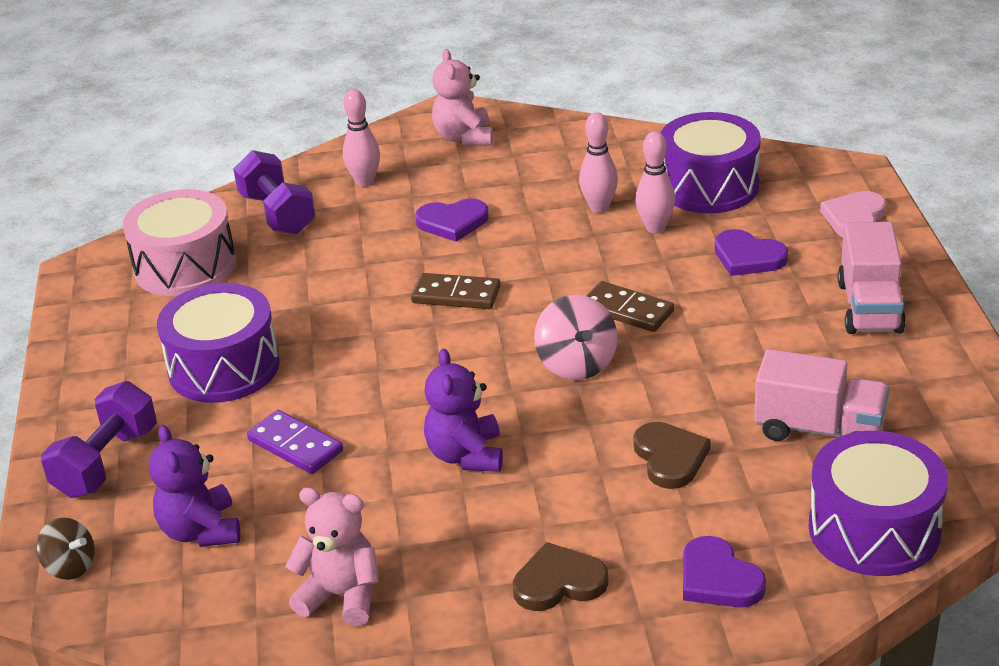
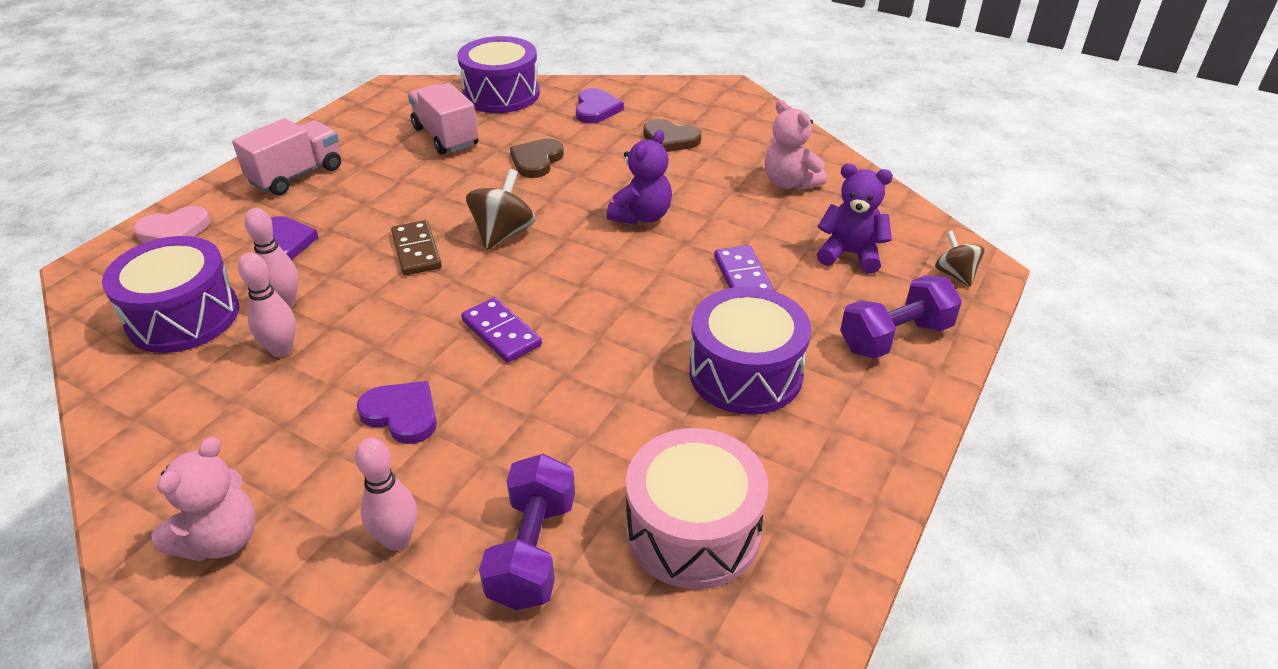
camera: 145 degrees left, 5 degrees up
purple teddy bear [149,425,240,547] -> purple teddy bear turned 90 degrees counterclockwise [817,163,893,274]
brown domino [411,273,501,309] -> purple domino [461,297,542,363]
pink spinning top [534,295,618,380] -> brown spinning top [466,169,535,250]

